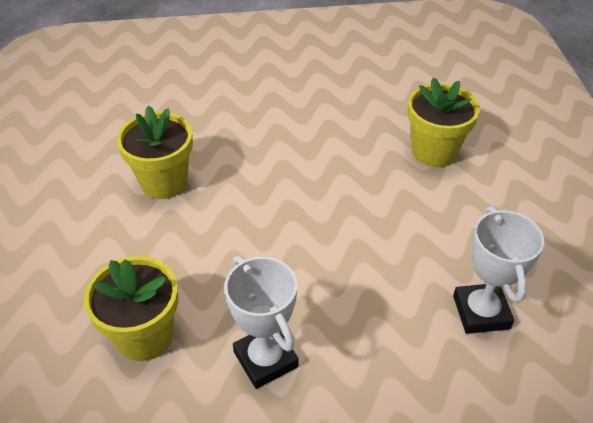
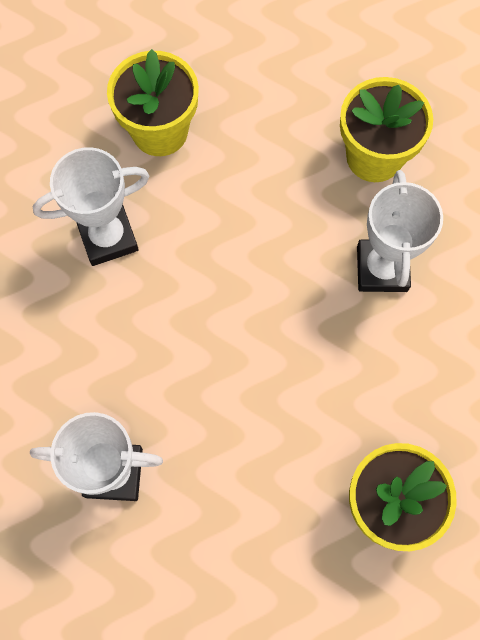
camera: 100 degrees right, 25 degrees up
none -> white trophy [357,170,443,292]

